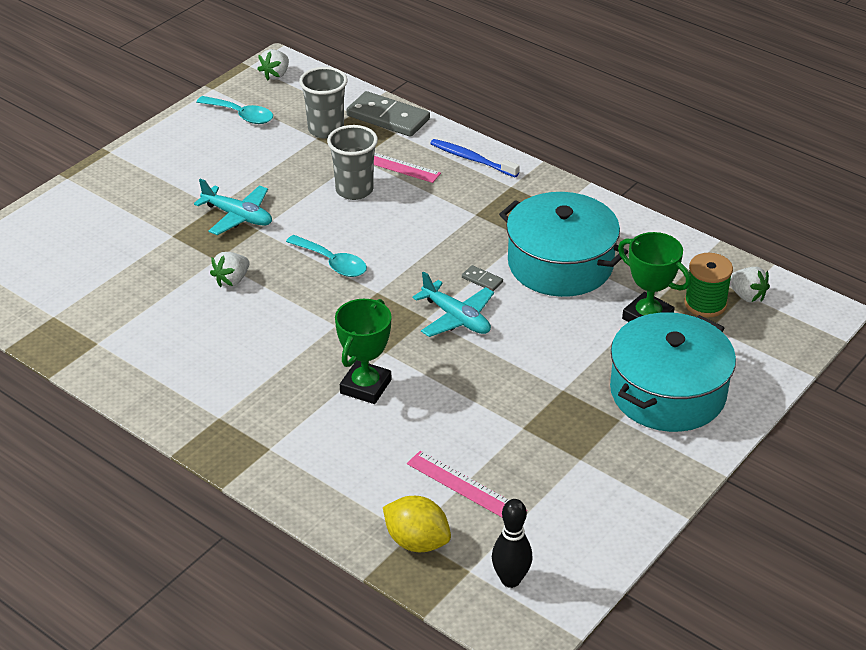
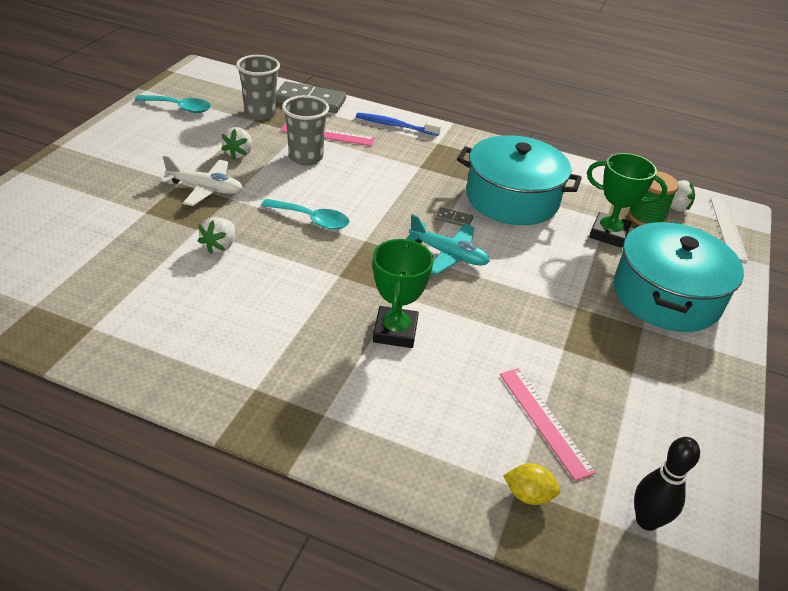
camera: 20 degrees left, 0 degrees up
turquoise plane [194,179,272,235] -> white plane [161,156,243,206]
white strawberry [257,49,289,80] -> white strawberry moved to [221,127,252,159]
yellow lemon [383,496,451,552] -> yellow lemon [503,463,560,505], size x0.64
pink ruler [407,451,527,517] -> pink ruler turned 45 degrees clockwise [500,368,596,481]
none -> white ruler [710,198,748,261]

